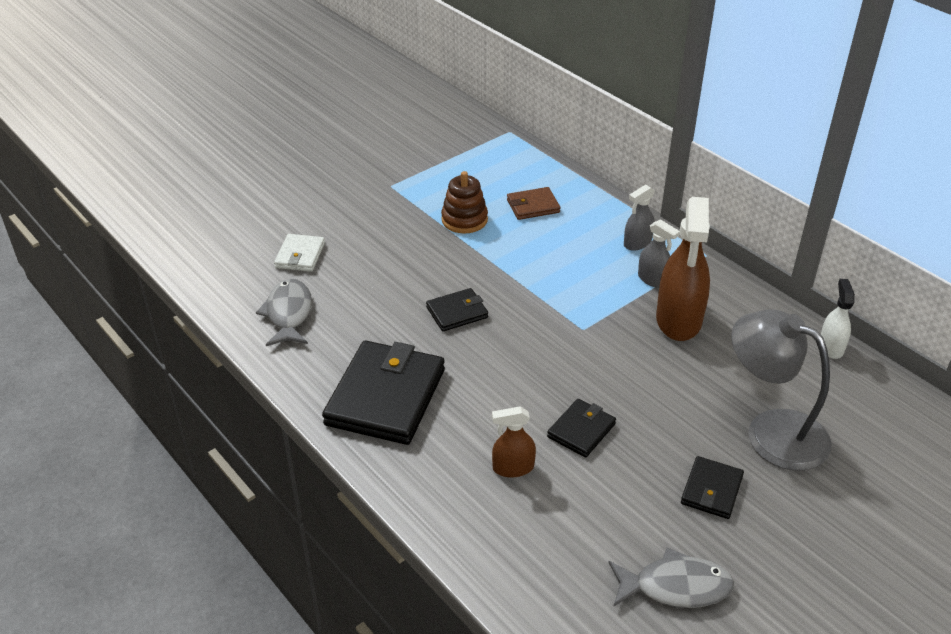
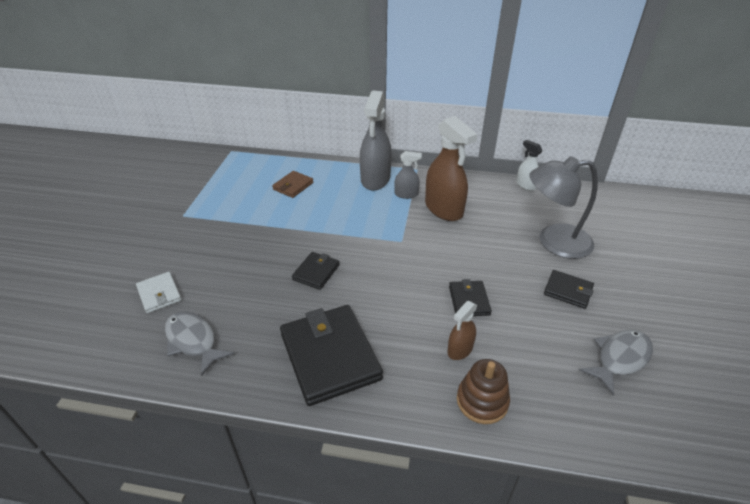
camera: 40 degrees left, 0 degrees up
brown stacking toy [441,171,488,234] -> brown stacking toy moved to [457,359,510,424]
grey spray bottle [624,185,655,251] -> grey spray bottle [360,91,392,191], size x1.95
black wallet [681,456,744,519] -> black wallet turned 45 degrees counterclockwise [544,270,594,309]

